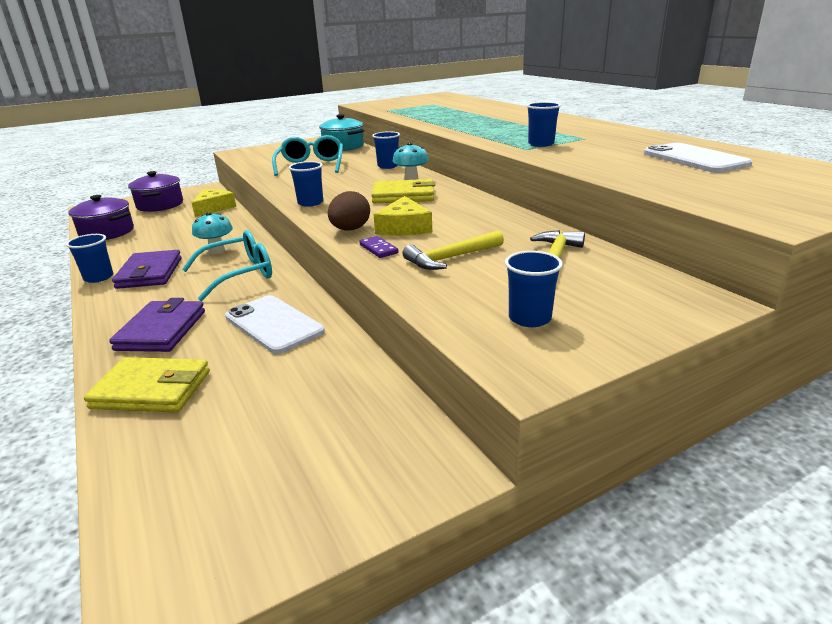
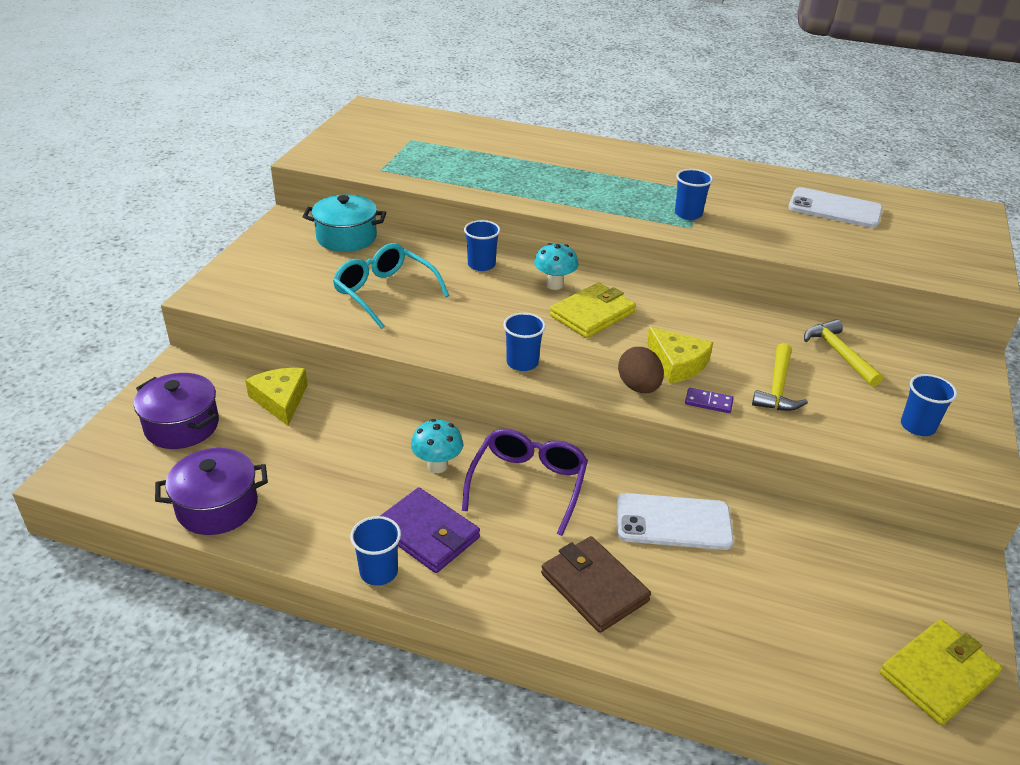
camera: 45 degrees left, 10 degrees up
yellow wallet [84,357,210,413] -> yellow wallet moved to [880,619,1003,725]
purple wallet [109,298,205,352] -> brown wallet [541,536,651,633]
turquoise glasses [182,230,272,301] -> purple glasses [462,429,588,536]

